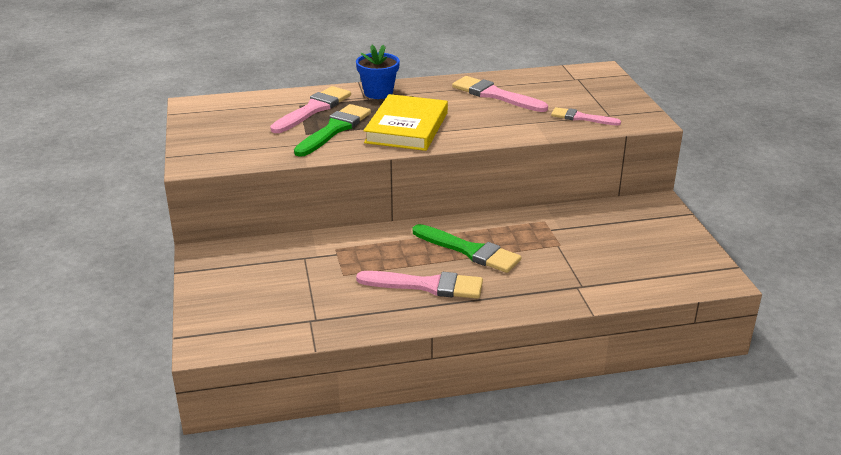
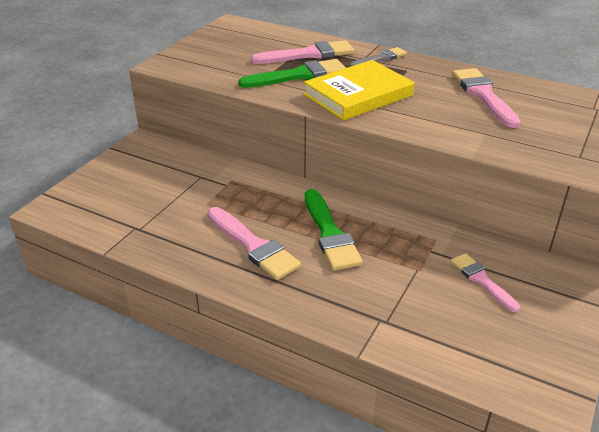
camera: 40 degrees right, 5 degrees up
blue flower pot [356,45,400,99] -> grey brush [350,47,407,67]
pink brush [551,107,621,125] -> pink brush moved to [451,253,520,312]

